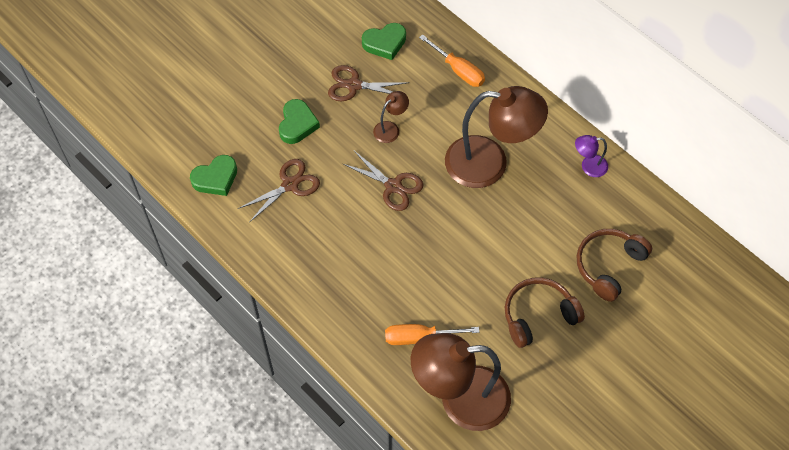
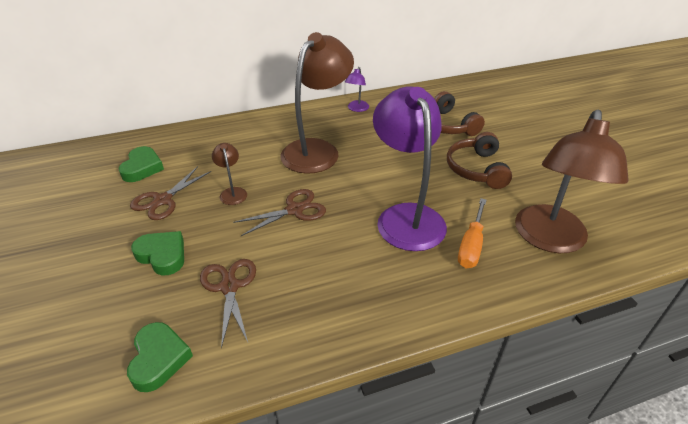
camera: 65 degrees left, 20 degrees down
orange screwdriver [419,34,485,87] -> none
none -> purple lamp [373,86,447,251]

